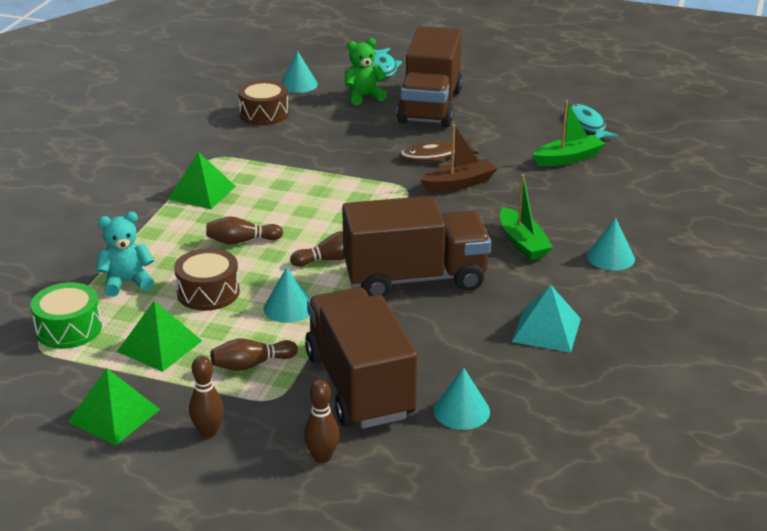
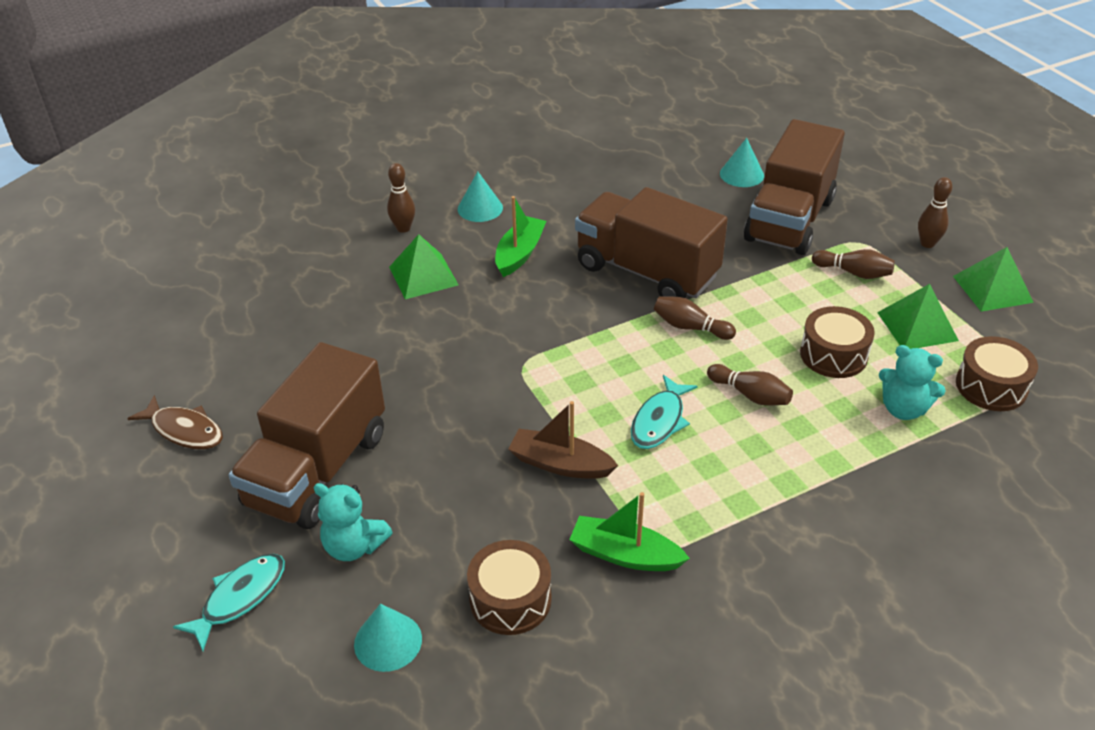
camera: 135 degrees left, 10 degrees up
green drum [31,282,102,349] -> brown drum [956,336,1038,411]
green pyramid [168,152,236,209] -> green pyramid moved to [389,234,458,299]
turquoise cone [263,267,310,323] -> none
brown bowling pin [304,380,340,463] -> brown bowling pin moved to [387,163,415,233]
green teddy bear [345,38,387,105] -> turquoise teddy bear [313,483,393,561]
brown truck [397,26,463,127] -> brown truck turned 150 degrees clockwise [229,342,385,529]
brown fish [400,140,479,163] -> brown fish moved to [127,395,223,449]
brown boat [420,124,498,192] -> brown boat moved to [508,401,618,479]
turquoise pyramid [512,285,581,352] -> none
green boat [533,100,606,166] -> green boat moved to [569,492,690,571]
turquoise fish [571,104,618,139] -> turquoise fish moved to [631,375,698,449]

